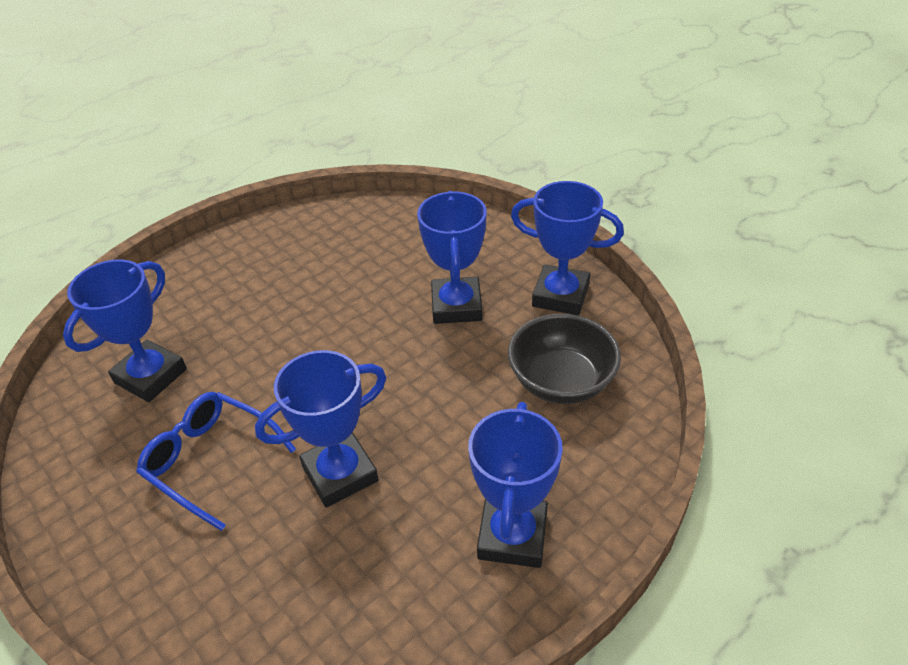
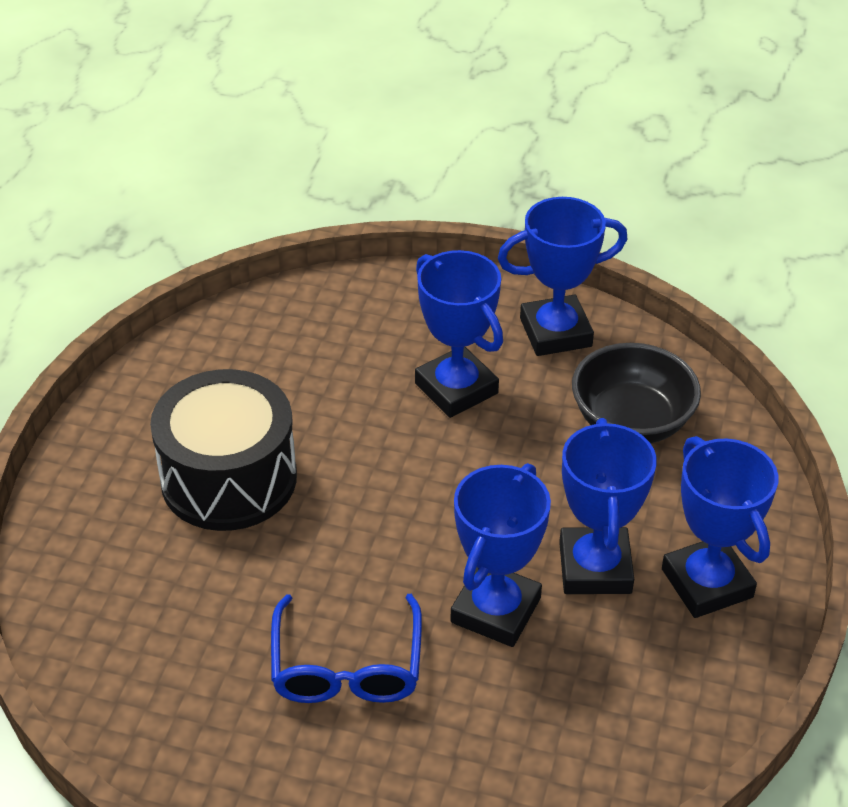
camera: 35 degrees left, 0 degrees up
blue trophy [63,259,187,402] -> blue trophy moved to [559,418,657,594]
blue glasses [136,392,296,531] -> blue glasses turned 90 degrees counterclockwise [271,594,422,703]
none -> black drum [150,369,297,531]

